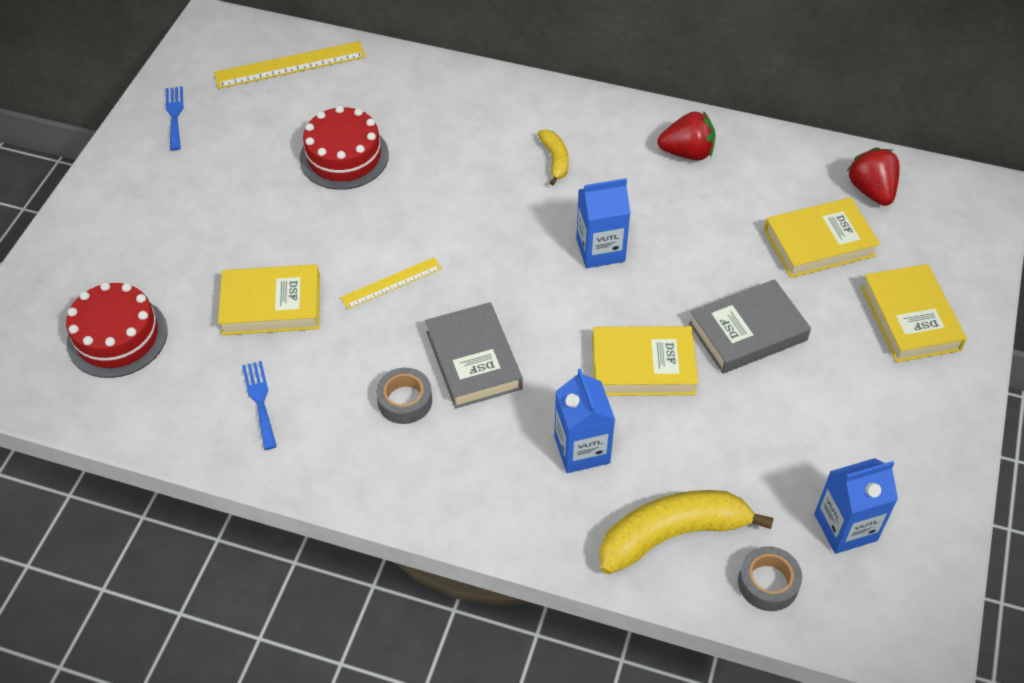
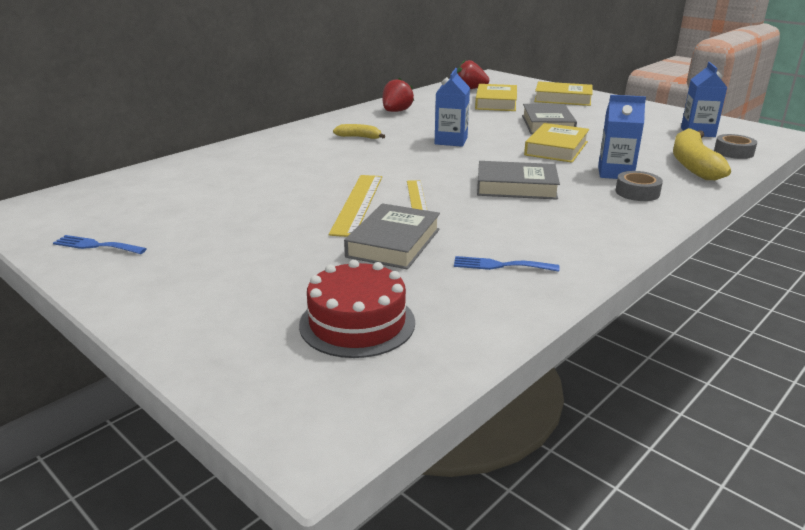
camera: 65 degrees left, 25 degrees down
yellow ruler [214,41,366,89] -> yellow ruler moved to [329,175,382,237]
yellow book [218,264,320,335] -> grey book [344,203,440,269]
red cake [300,106,389,190] -> none
grey tape [376,368,432,424] -> grey tape moved to [616,171,663,201]

